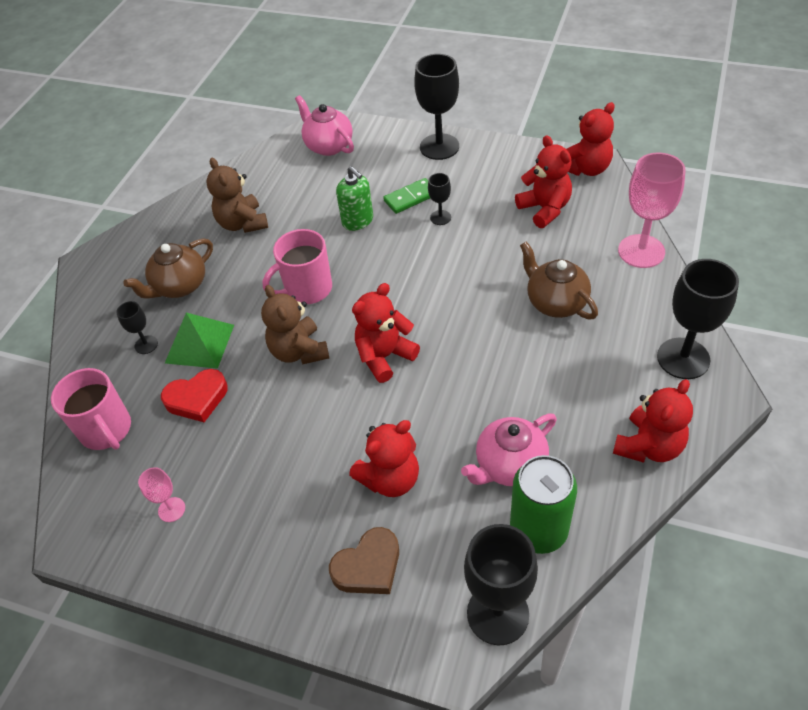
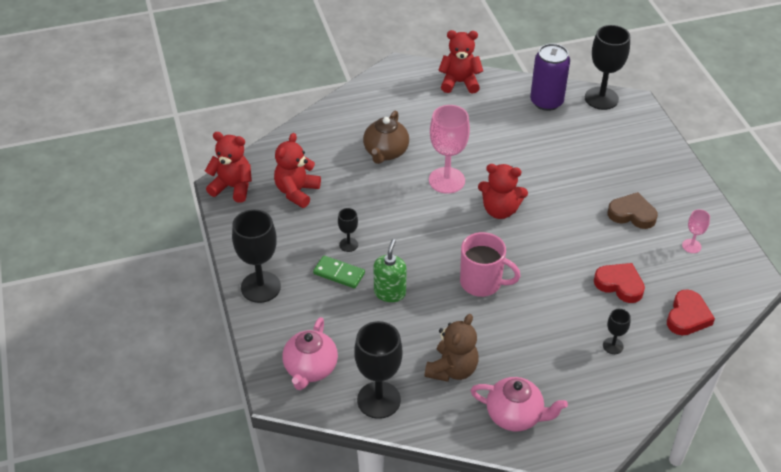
camera: 130 degrees left, 5 degrees down
pink mug [51,368,131,450] -> red heart [667,289,715,335]
brown teapot [123,238,213,299] -> none
green pyramid [165,313,234,369] -> none
brown teddy bear [261,285,329,365] -> none
brown heart [329,527,399,594] -> brown heart moved to [608,192,658,229]
red teddy bear [349,420,419,497] -> none
pink teapot [461,414,557,486] -> pink teapot moved to [470,377,568,431]
green can [510,455,577,554] -> purple can [530,44,570,111]
pink goblet [618,153,686,268] -> pink goblet moved to [429,105,470,194]
black goblet [657,259,739,379] -> black goblet moved to [354,321,403,419]

